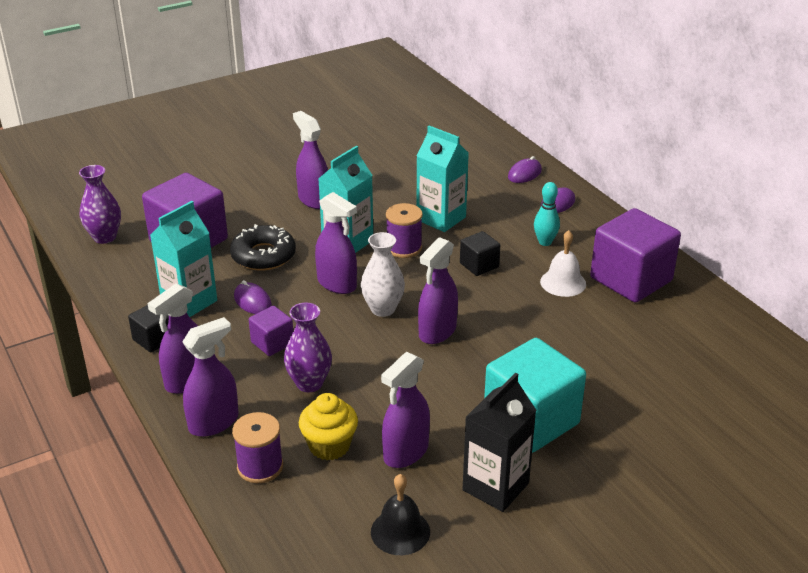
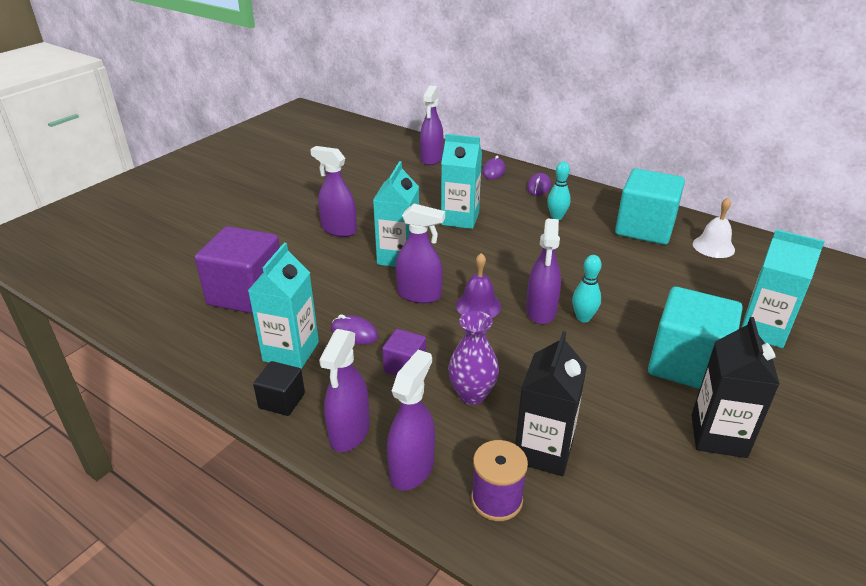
camera: 25 degrees left, 0 degrees up
purple vase [79,165,121,244] -> none
black donut [230,224,296,271] -> none
yellow cupcake [299,393,358,460] -> black carton [515,331,587,476]
white vase [361,232,405,317] -> purple bell [456,253,501,318]
black bell [371,474,430,555] -> none
purple spray bottle [381,352,430,468] -> purple spray bottle moved to [420,86,443,165]
purple spool [386,203,423,258] -> none
black cube [460,231,500,276] -> none
white bell [540,230,586,297] -> white bell moved to [693,198,735,258]
purple cube [590,208,681,303] -> turquoise cube [615,168,685,245]
none -> turquoise bowling pin [572,255,602,322]
none -> turquoise carton [741,229,825,348]

